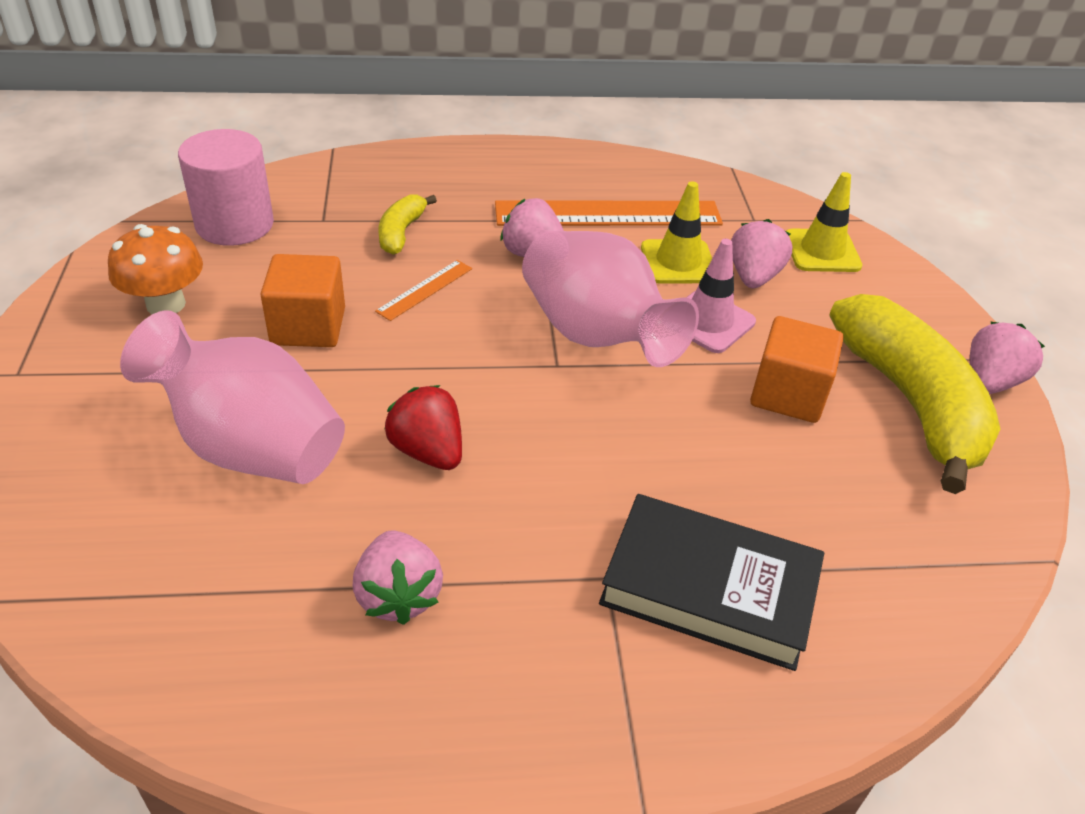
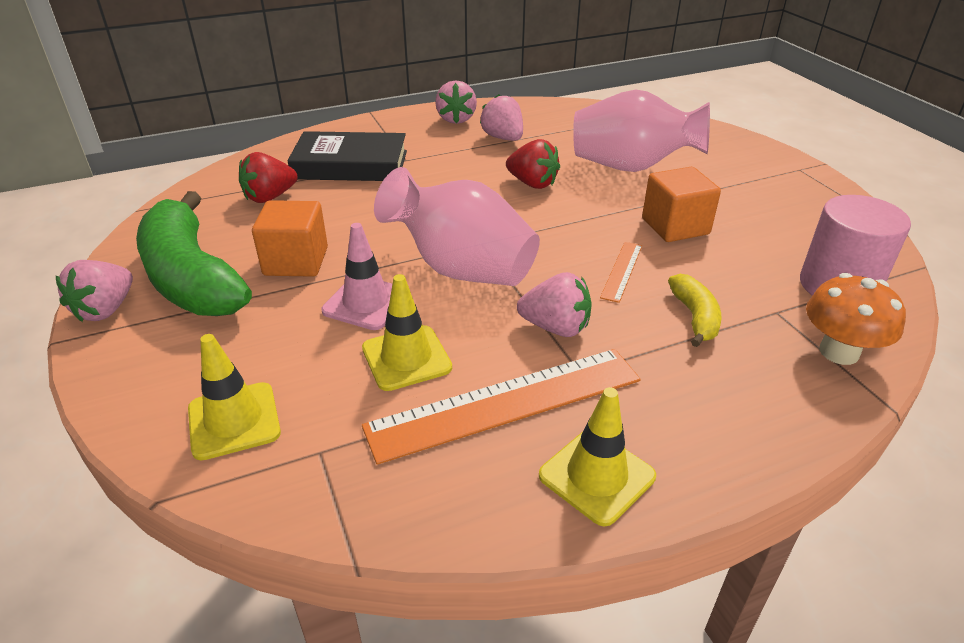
camera: 165 degrees right, 5 degrees down
orange mushroom [108,224,203,314] -> orange mushroom moved to [806,273,906,365]
pink strawberry [731,219,792,288] -> pink strawberry moved to [435,80,477,124]
yellow banana [829,294,1001,494] -> green banana [136,191,252,316]
none -> red strawberry [239,152,298,203]
none -> yellow traffic cone [539,387,656,527]

